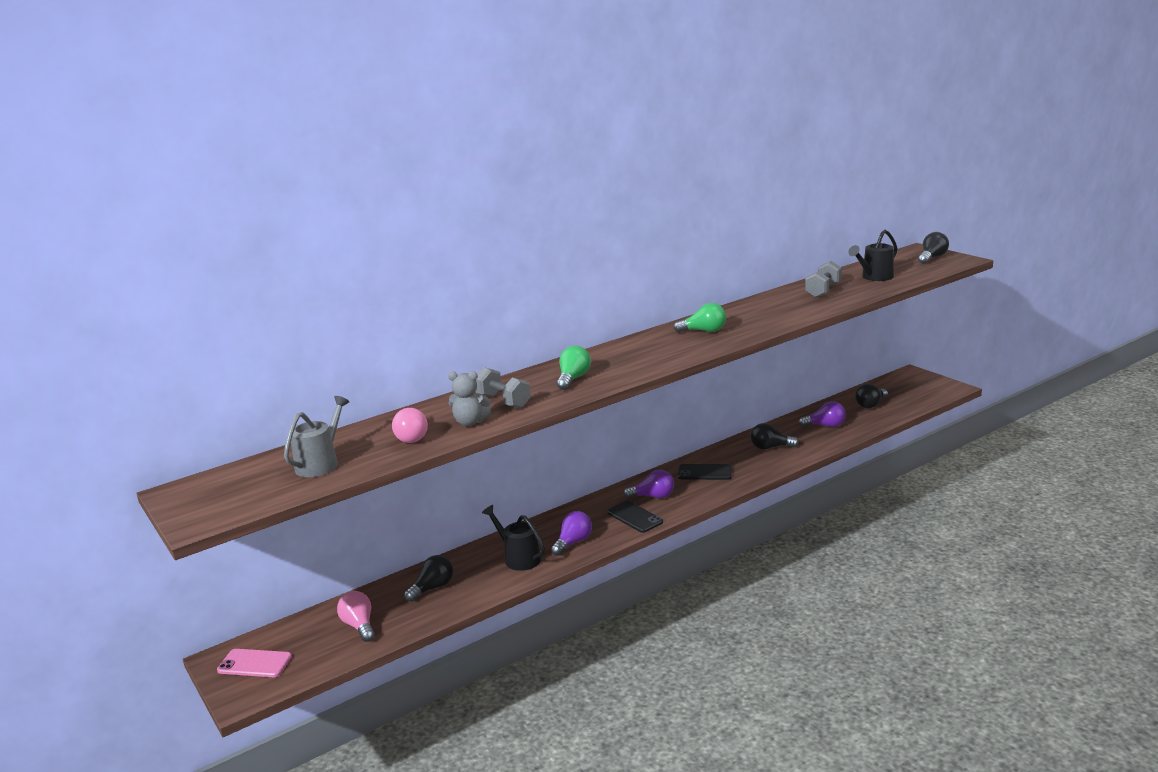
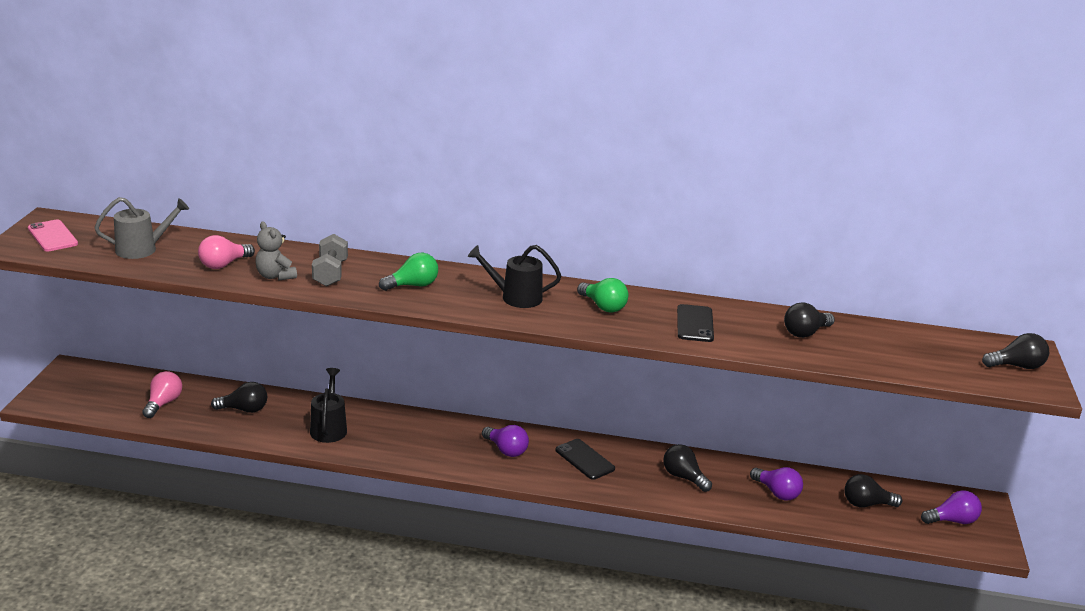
camera: 40 degrees right, 5 degrees up
pink phone [217,649,292,677] -> pink phone moved to [28,220,78,251]
purple light bulb [551,511,592,556] -> purple light bulb moved to [921,490,982,524]
black phone [607,501,663,533] -> black phone moved to [677,304,714,342]
grey dumbbell [805,261,842,298] -> black light bulb [784,302,835,338]
black watering can [848,230,898,281] -> black watering can moved to [468,245,561,308]

